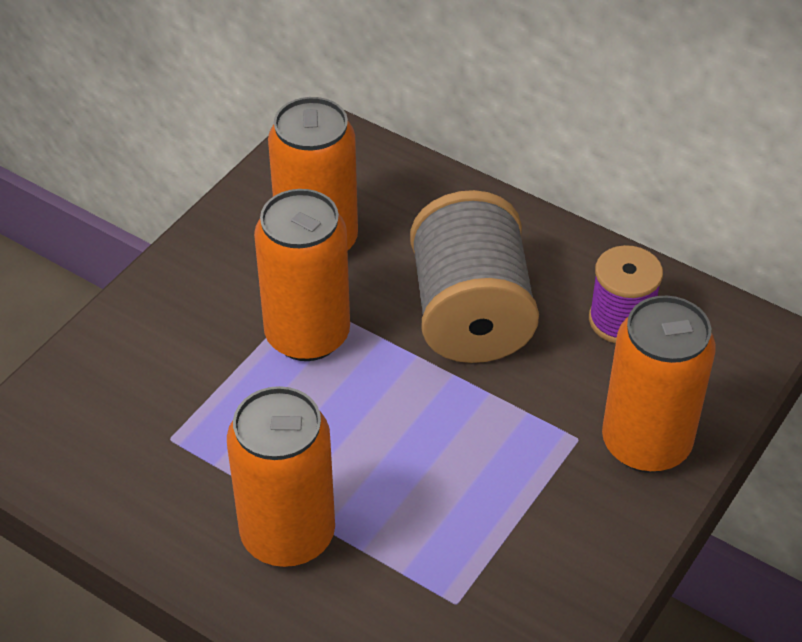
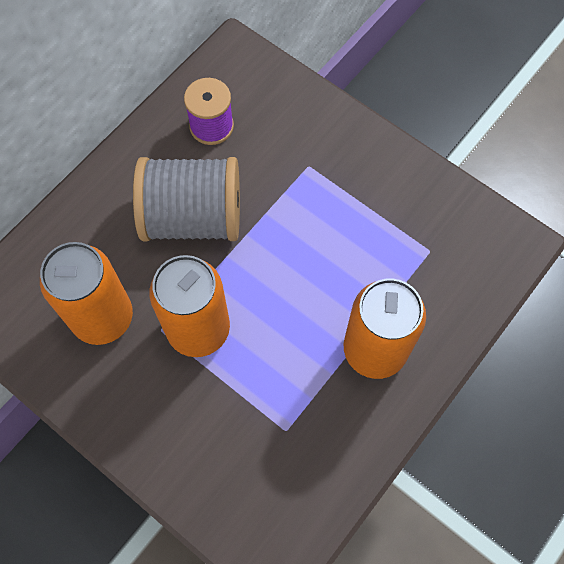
camera: 85 degrees left, 20 degrees up
orange can [602,296,716,473] -> none

